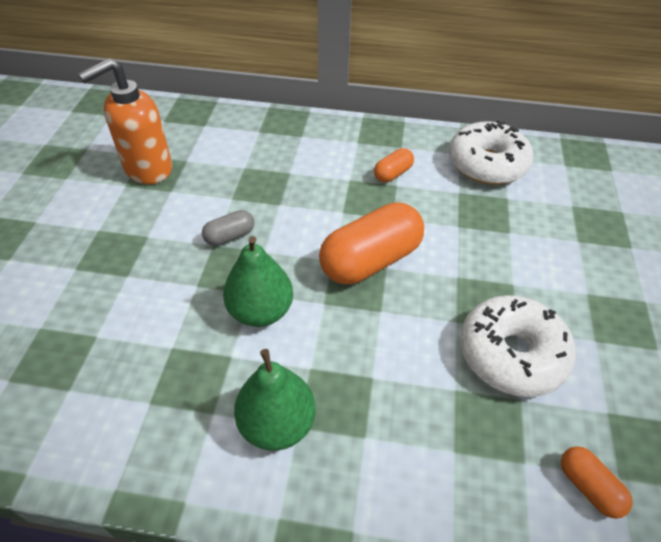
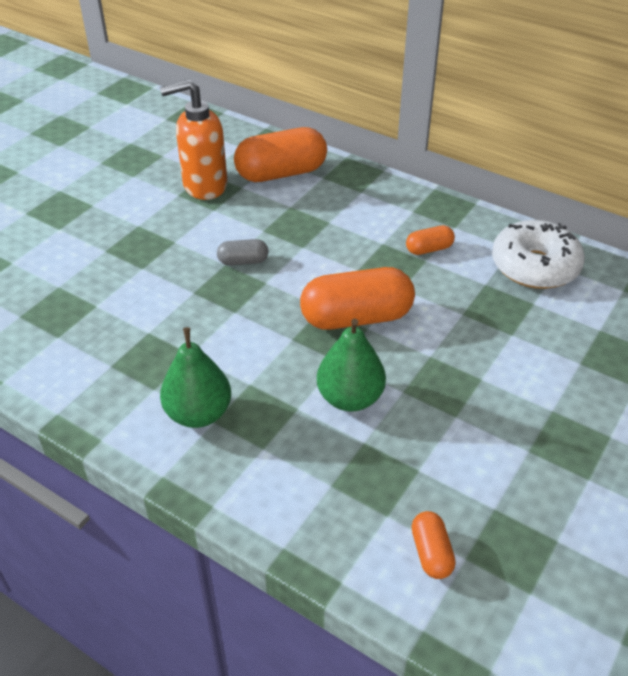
camera: 25 degrees right, 5 degrees down
green pear [223,236,293,327] -> green pear moved to [317,318,386,412]
white donut [460,295,576,397] -> none
none -> orange capsule [234,127,327,182]

